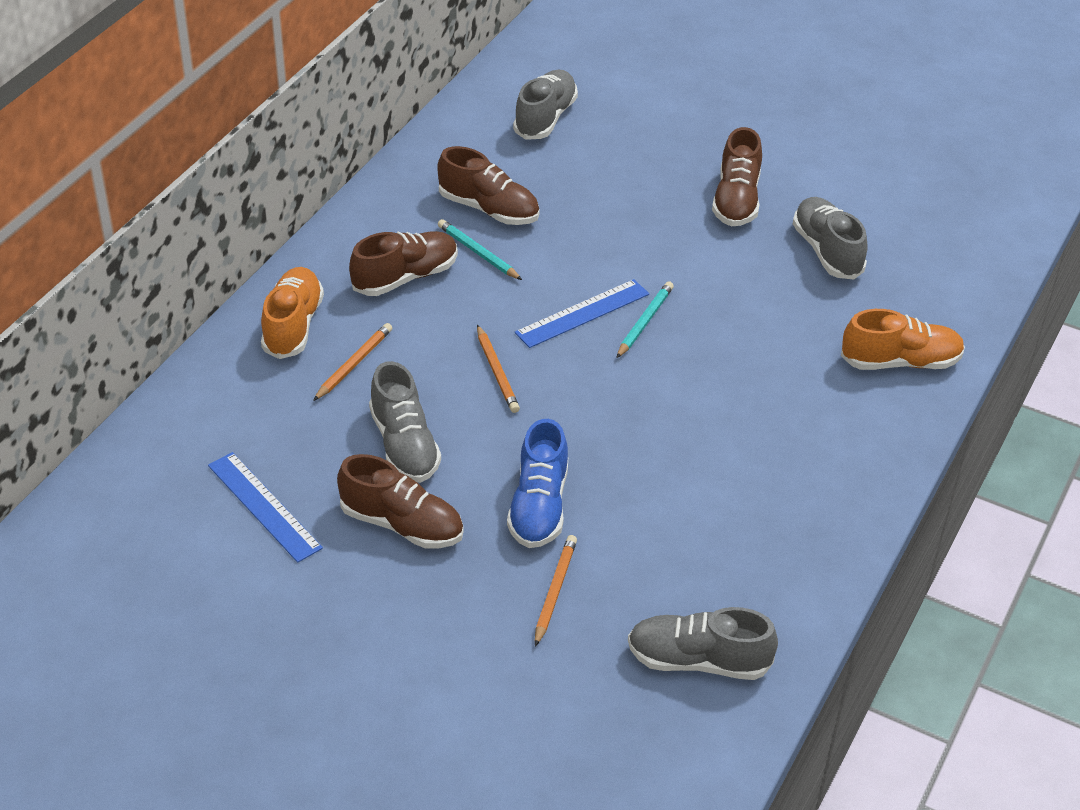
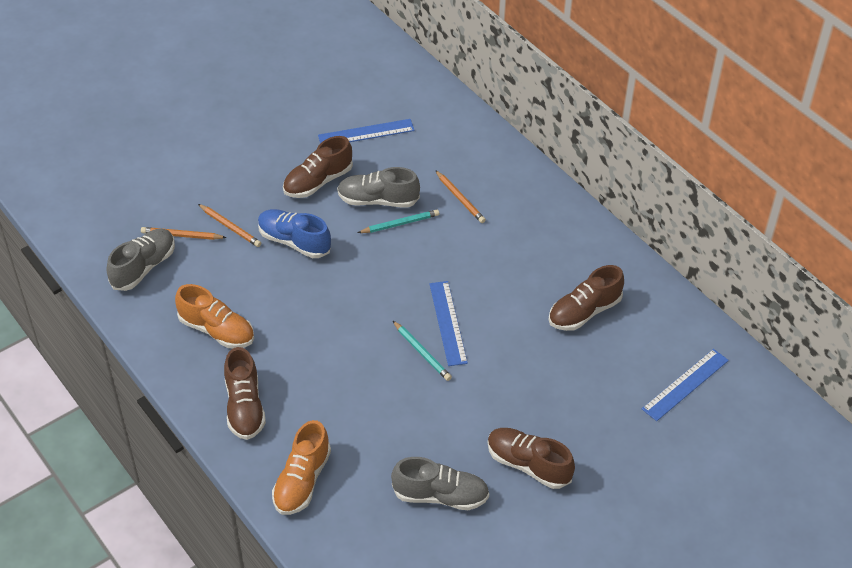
camera: 115 degrees right, 5 degrees up
orange shoe [261,267,324,359] -> orange shoe moved to [175,284,254,348]
brown shoe [349,231,458,296] -> brown shoe moved to [224,347,266,440]
turquoise pencil [438,219,522,280] -> turquoise pencil moved to [357,210,439,233]
orange pencil [477,325,520,413] -> orange pencil moved to [141,227,227,240]
grey shoe [513,70,578,140] -> blue ruler [642,349,729,421]

